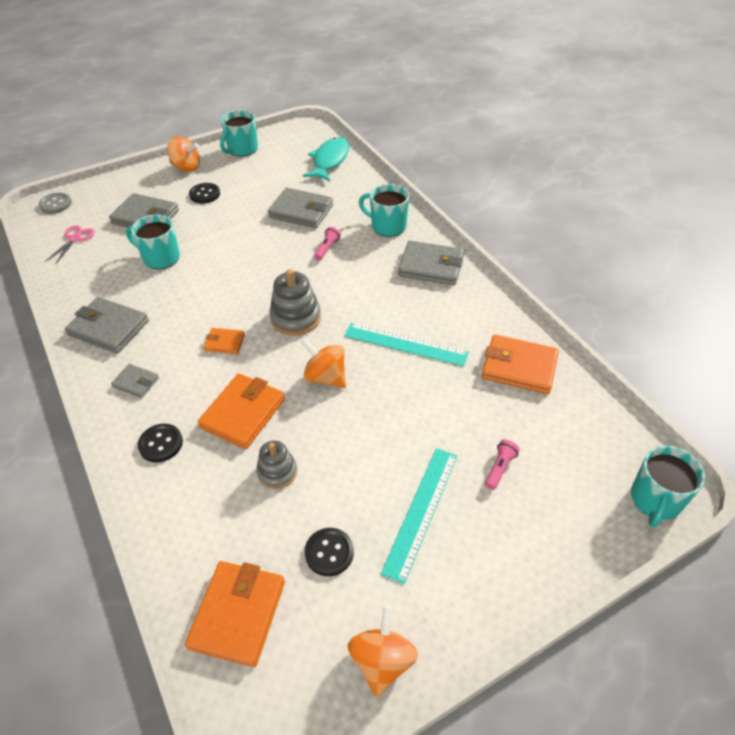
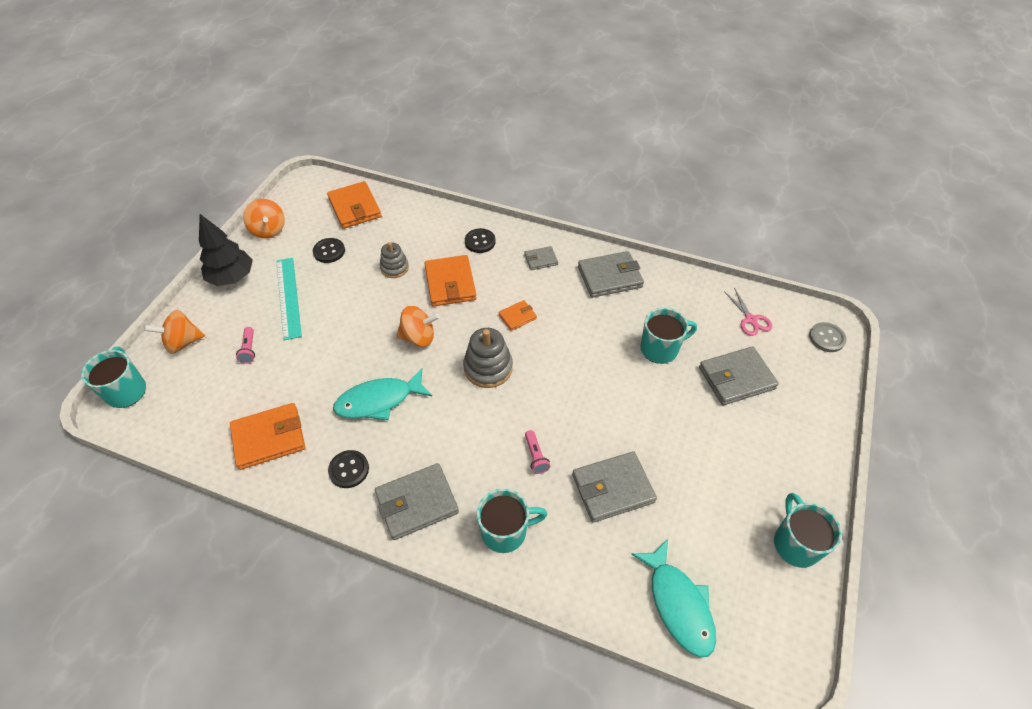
camera: 140 degrees right, 5 degrees up
orange spinning top [167,136,200,172] -> orange spinning top moved to [144,310,205,354]
black button [189,183,220,204] -> black button moved to [328,450,369,488]
turquoise ruler [344,323,469,367] -> turquoise fish [333,368,432,420]
none -> black tree [199,214,253,286]

